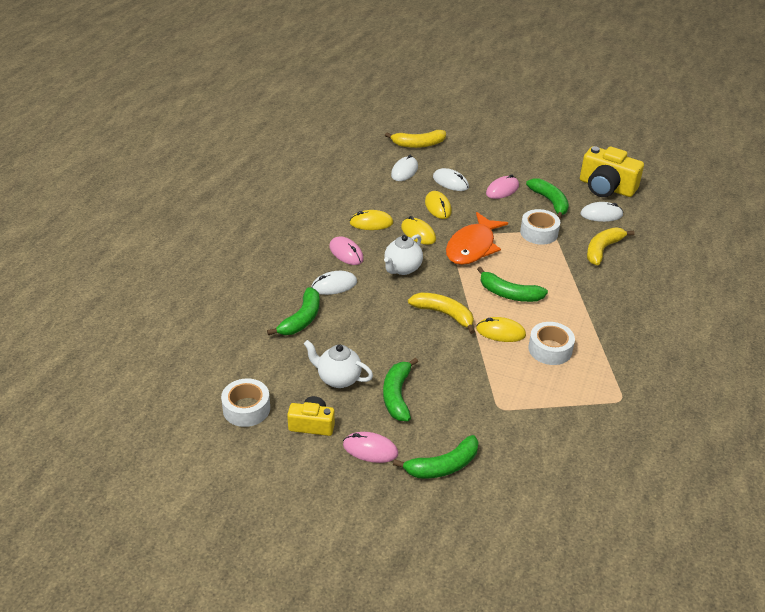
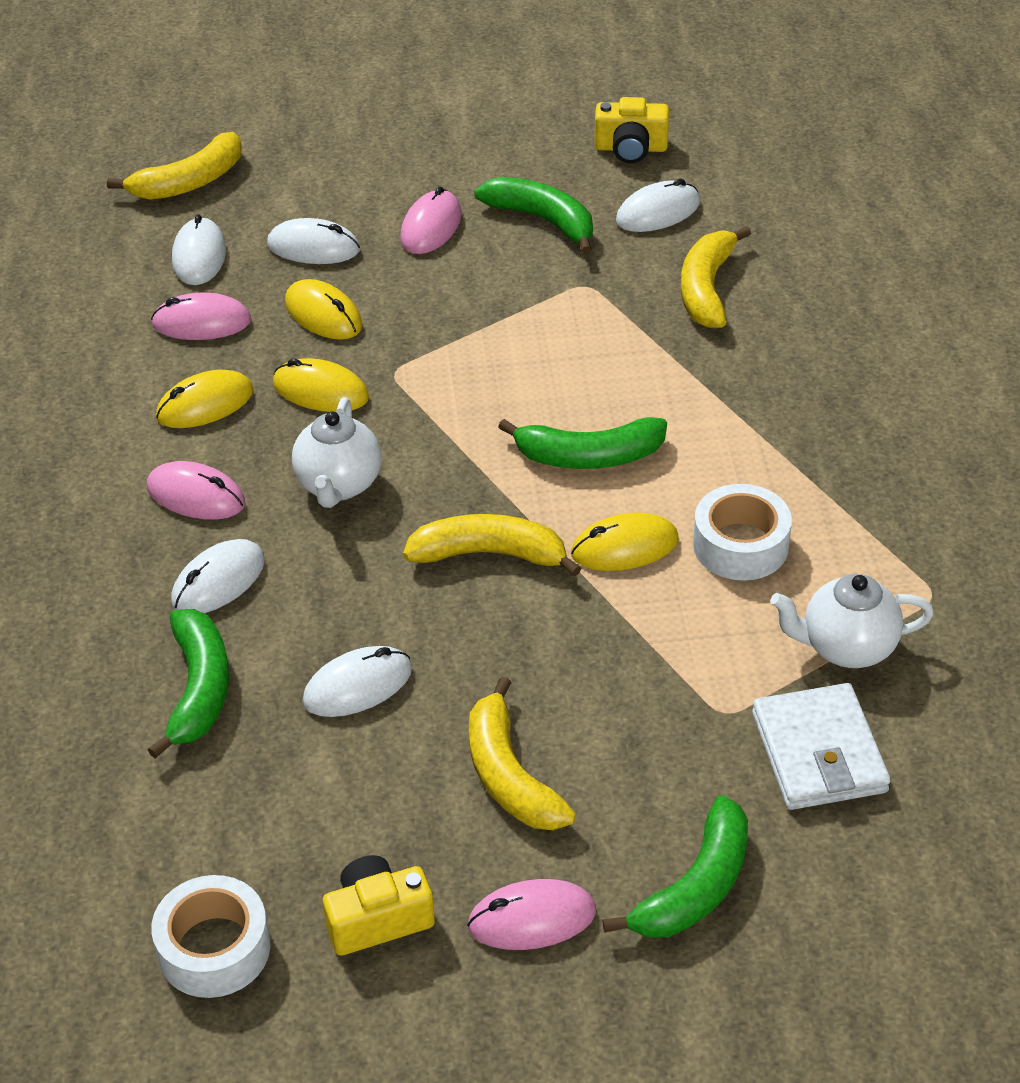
camera: 25 degrees left, 5 degrees up
white teapot [304,340,373,388] -> white teapot moved to [770,574,934,668]
green banana [383,357,418,421] -> yellow banana [469,677,576,830]
orange fish [446,212,508,265] -> none
white tape [520,209,560,245] -> none
yellow camera [580,146,644,197] -> yellow camera [595,97,669,163], size x0.58
none -> pink mouse [151,293,251,340]
none -> white mouse [302,646,412,717]
none -> white wallet [752,683,891,810]

